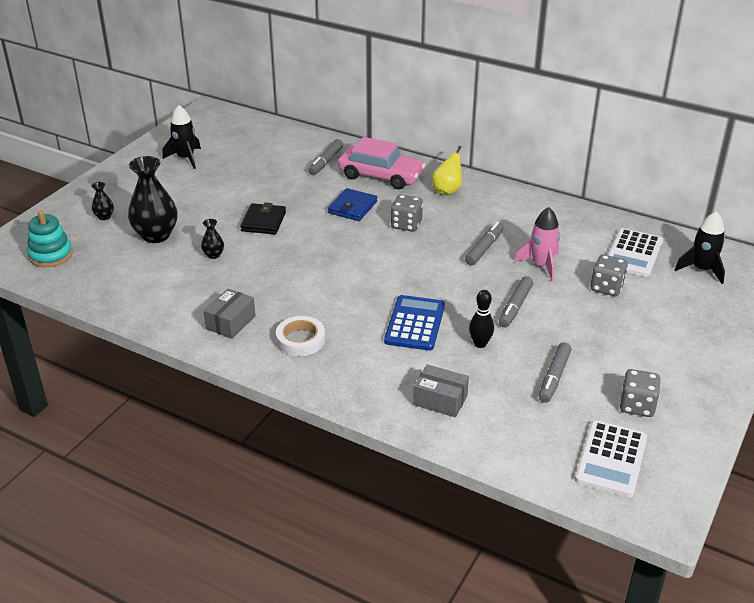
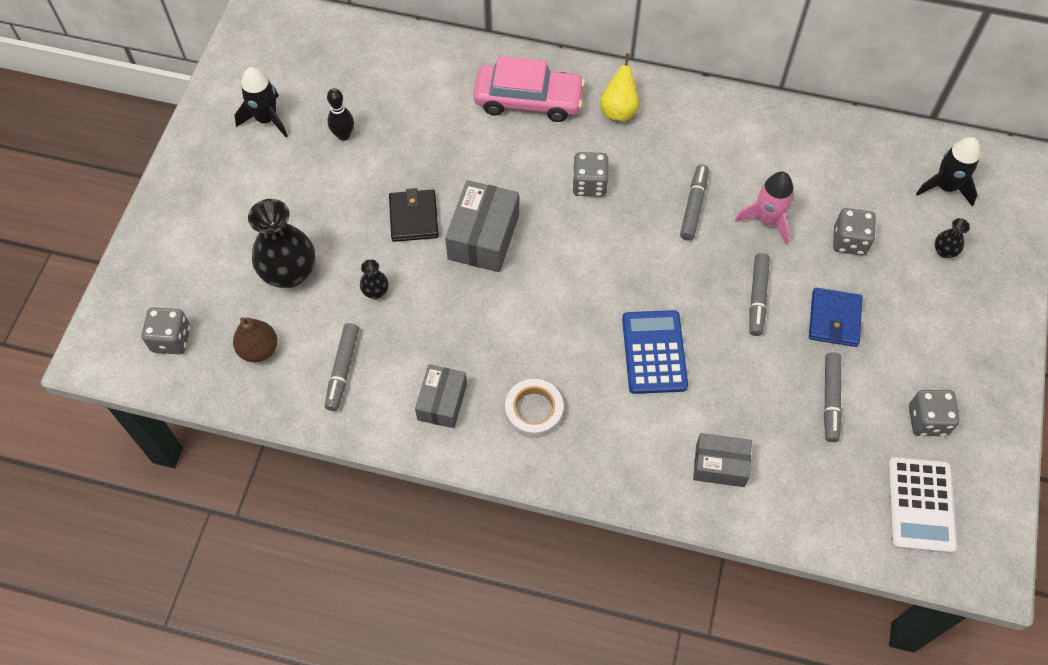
camera: 15 degrees left, 25 degrees up
turquoise stacking toy [27,210,73,267] -> grey dice [141,307,190,354]
black vase [92,182,114,220] -> black vase moved to [935,218,970,258]
grey marker [308,139,343,175] -> grey marker moved to [325,323,359,411]
blue wallet [328,188,377,221] -> blue wallet moved to [809,288,863,347]
black bowling pin [469,290,494,348] -> black bowling pin moved to [327,88,354,141]
white calculator [608,228,663,277] -> none
none -> brown pear [233,317,277,362]
none -> grey box [445,180,519,272]

